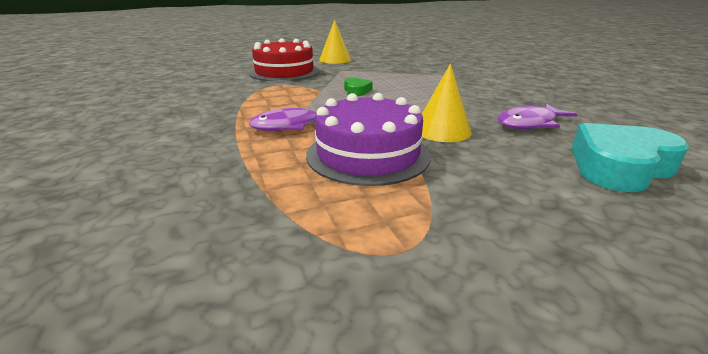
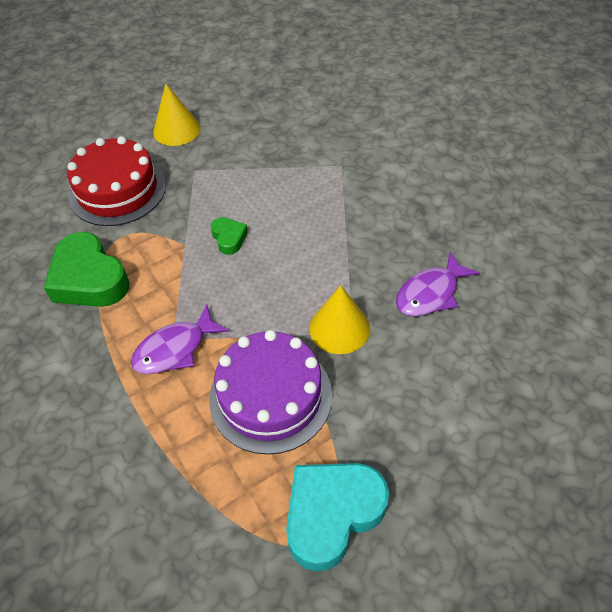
camera: 10 degrees left, 25 degrees up
turquoise heart [572,123,689,192] -> turquoise heart moved to [286,463,389,572]
none -> green heart [44,232,130,307]

